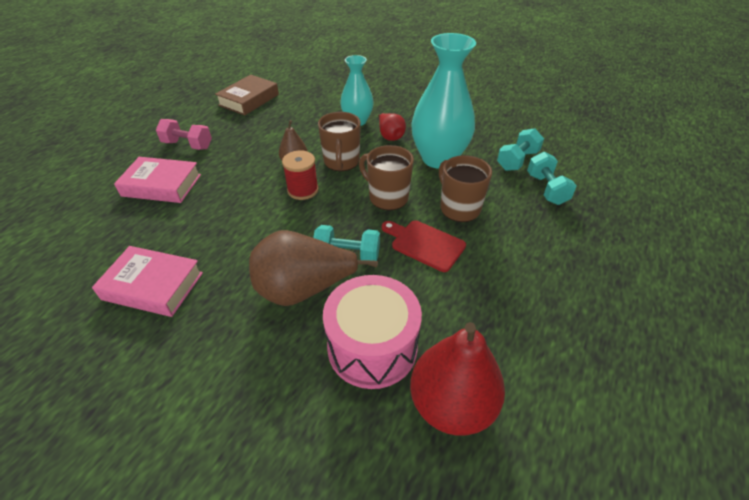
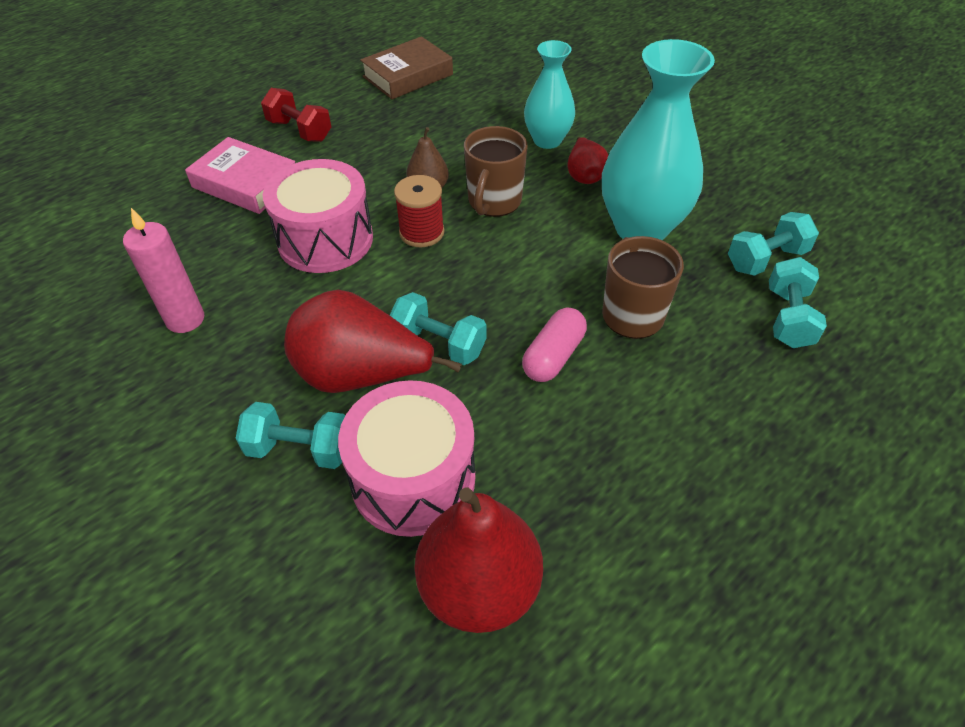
camera: 20 degrees right, 5 degrees up
pink book [92,246,203,317] -> pink candle [123,208,204,333]
pink dumbbell [156,119,212,150] -> red dumbbell [261,88,331,142]
brown pear [249,230,378,306] -> red pear [284,290,462,393]
brown mug [359,145,414,210] -> none
red cutting board [382,220,466,272] -> pink capsule [522,308,587,382]
none -> turquoise dumbbell [235,402,345,469]
none -> pink drum [263,159,373,273]

